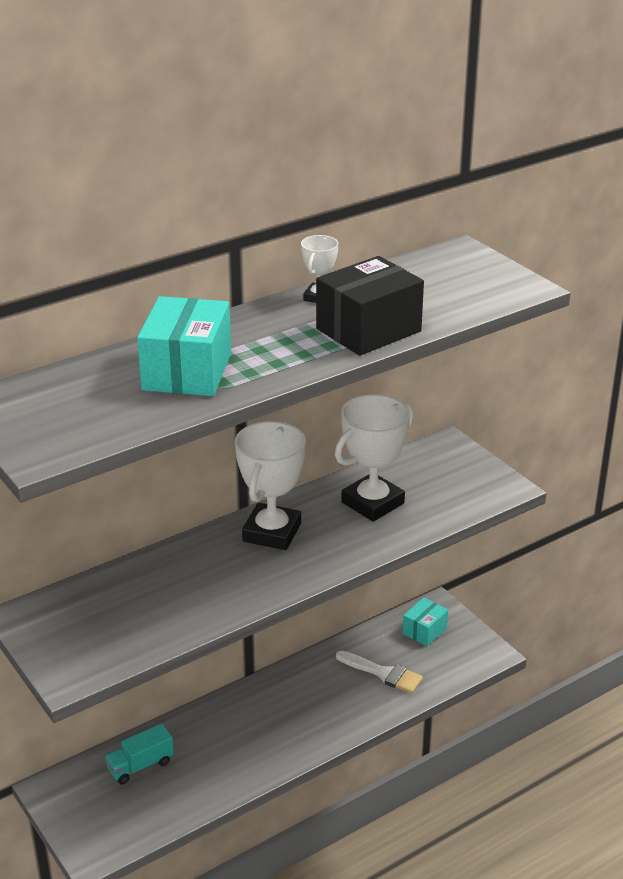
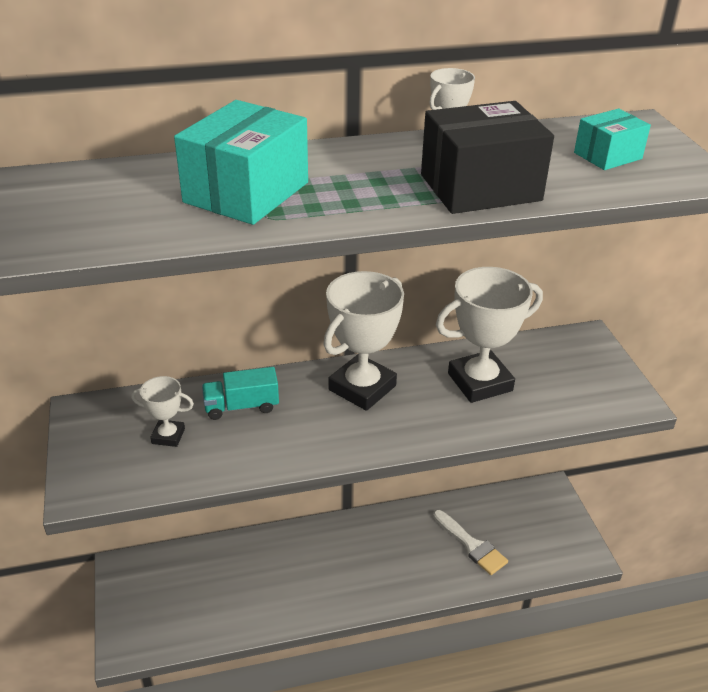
camera: 20 degrees right, 5 degrees up
turquoise truck [105,724,174,785] -> turquoise truck moved to [202,367,279,420]
turquoise box [402,597,448,646] -> turquoise box moved to [574,109,651,170]
none -> white trophy [131,376,194,447]

